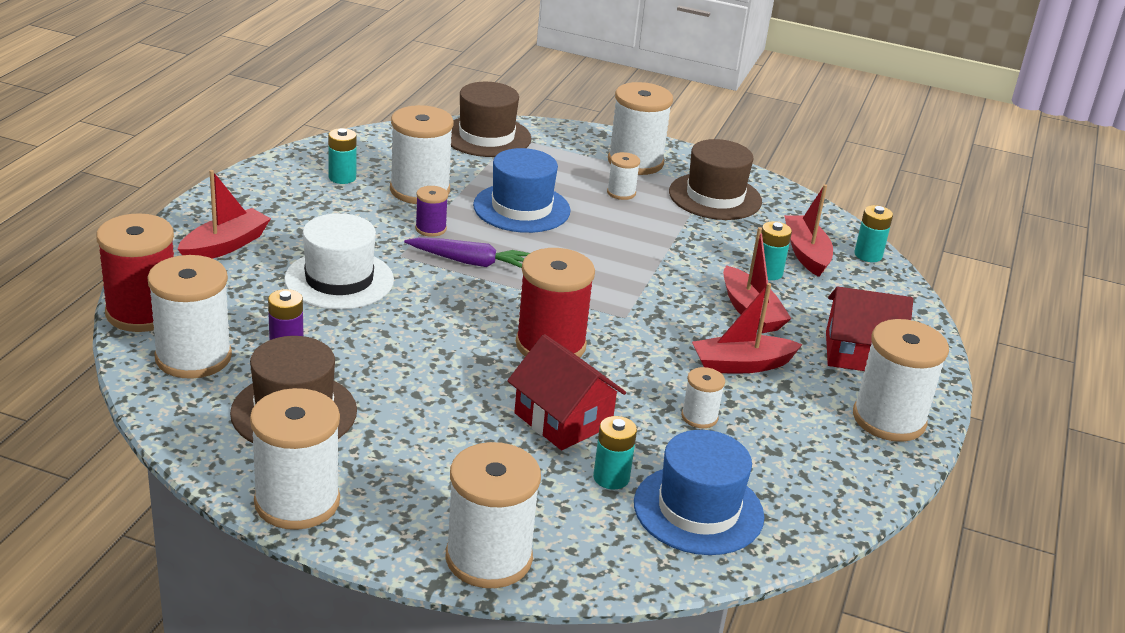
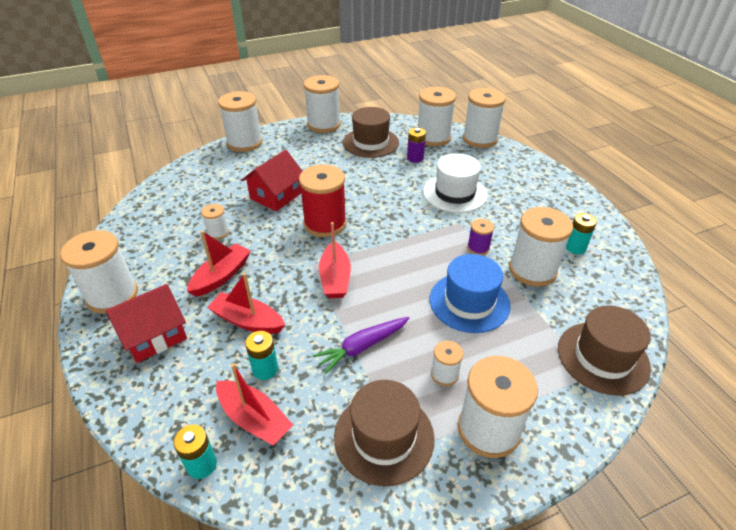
camera: 140 degrees right, 10 degrees up
red spool [96,213,174,332] -> white spool [463,88,506,148]
red boat [178,170,271,259] -> red boat moved to [319,222,351,298]
purple carrot [404,237,530,268] -> purple carrot moved to [313,317,409,374]
red house [507,334,626,450] -> red house turned 60 degrees counterclockwise [241,150,302,211]
turquoise battery [593,416,637,489] -> none
blue hat [634,430,764,555] -> none

